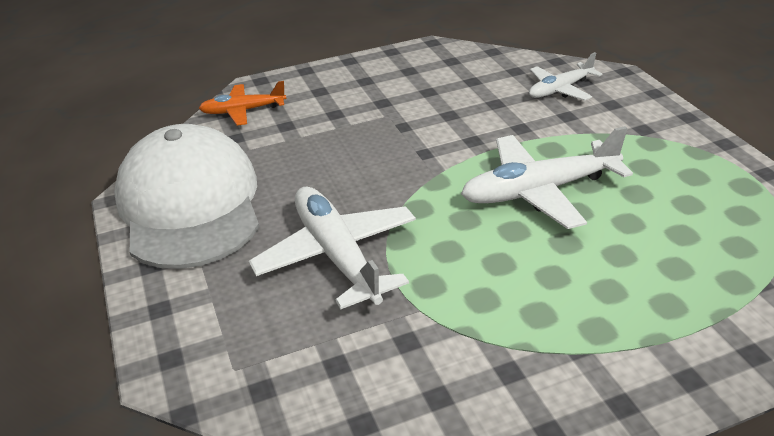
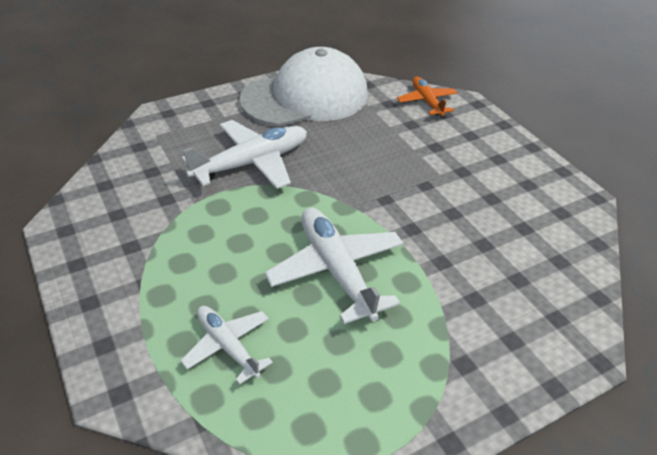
camera: 80 degrees right, 5 degrees up
white plane [529,52,603,101] -> white plane moved to [180,306,273,385]

